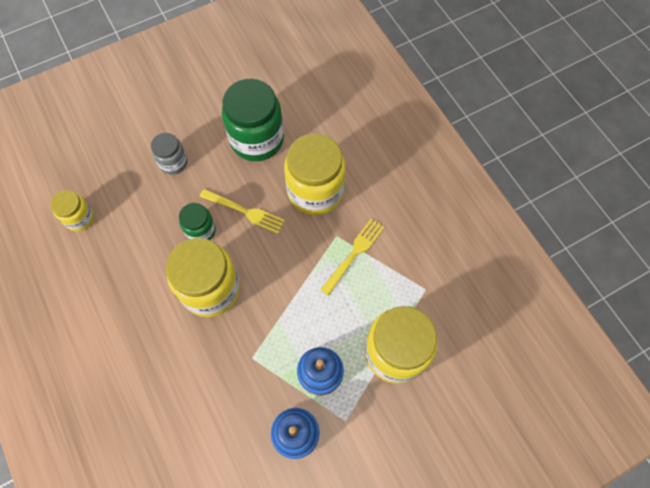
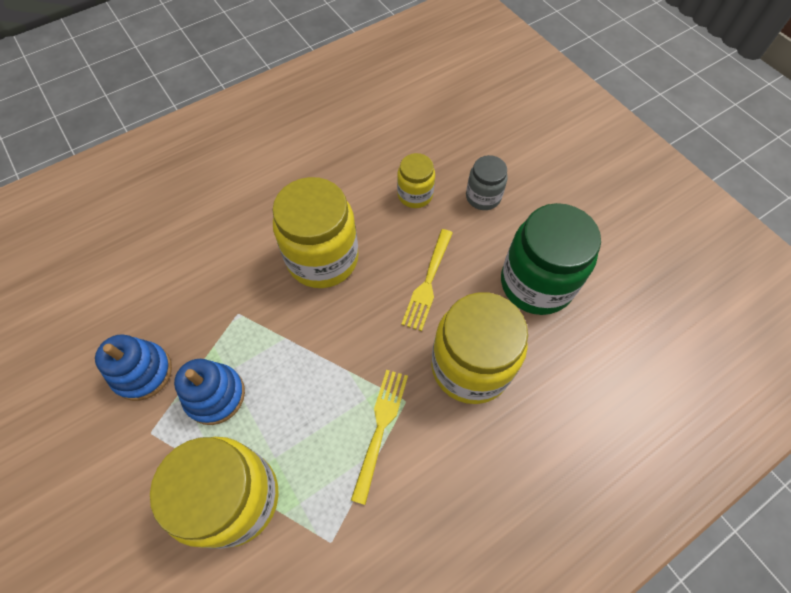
camera: 85 degrees right, 5 degrees down
yellow jar [51,190,95,232] -> yellow jar moved to [397,153,435,208]
green jar [179,203,216,240] -> none
yellow fork [320,218,384,296] -> yellow fork turned 105 degrees counterclockwise [351,370,408,505]

